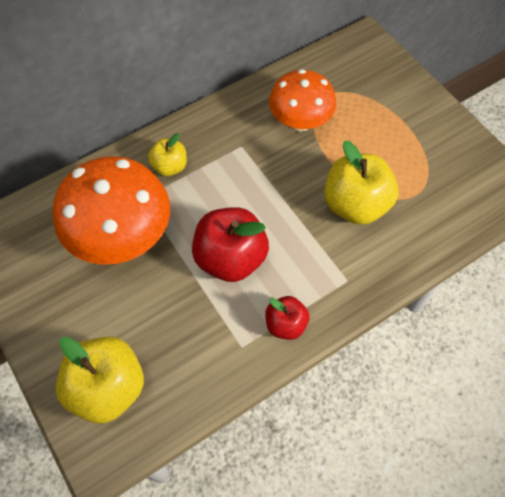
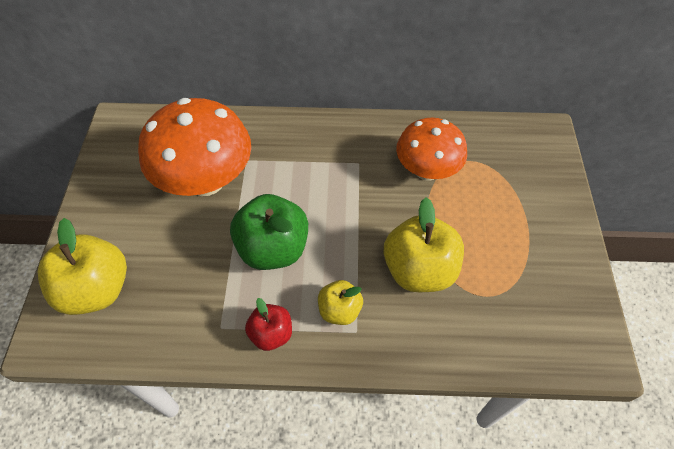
camera: 35 degrees right, 5 degrees down
yellow apple [148,133,187,176] -> yellow apple moved to [318,280,363,325]
red apple [192,207,269,282] -> green apple [230,194,308,270]

